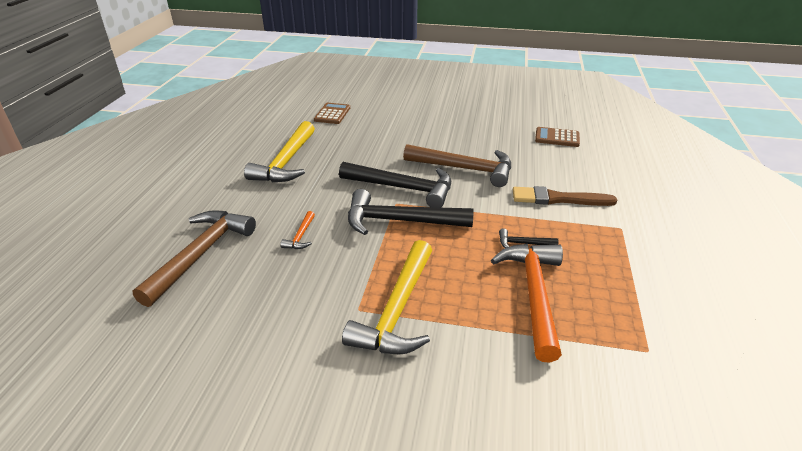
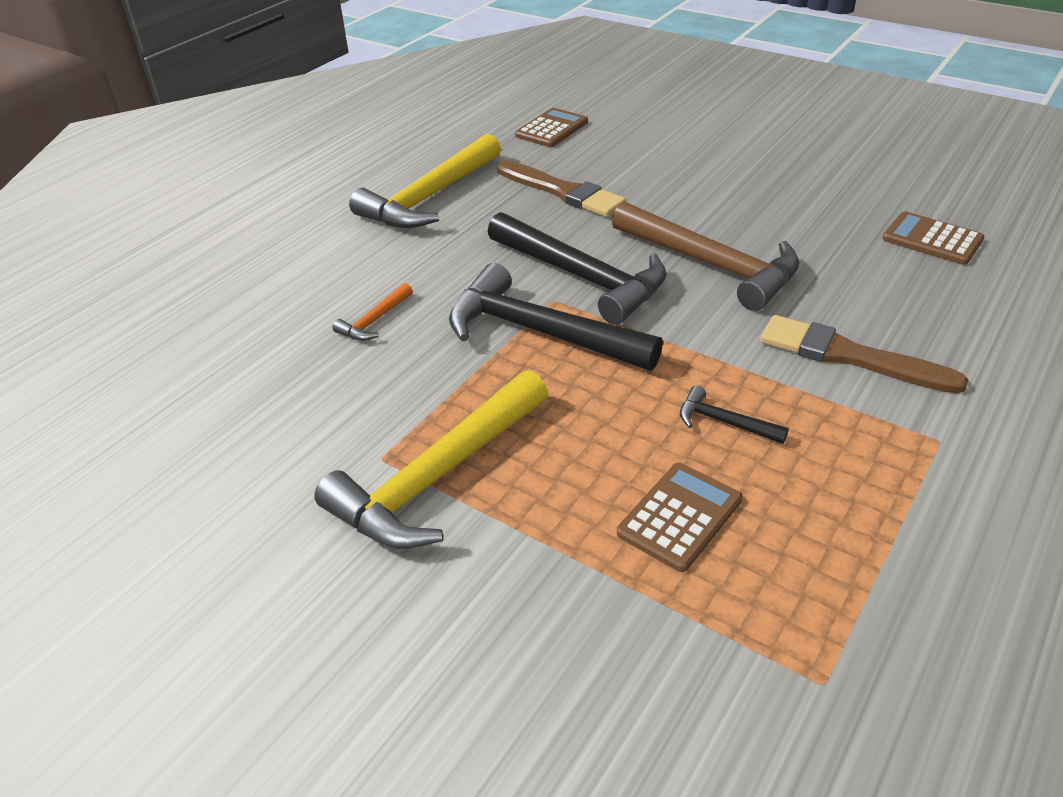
camera: 25 degrees right, 5 degrees up
brown hammer [133,210,256,307] -> none
orange hammer [491,244,563,362] -> brown calculator [617,463,742,572]
none -> brown brush [497,160,626,217]

